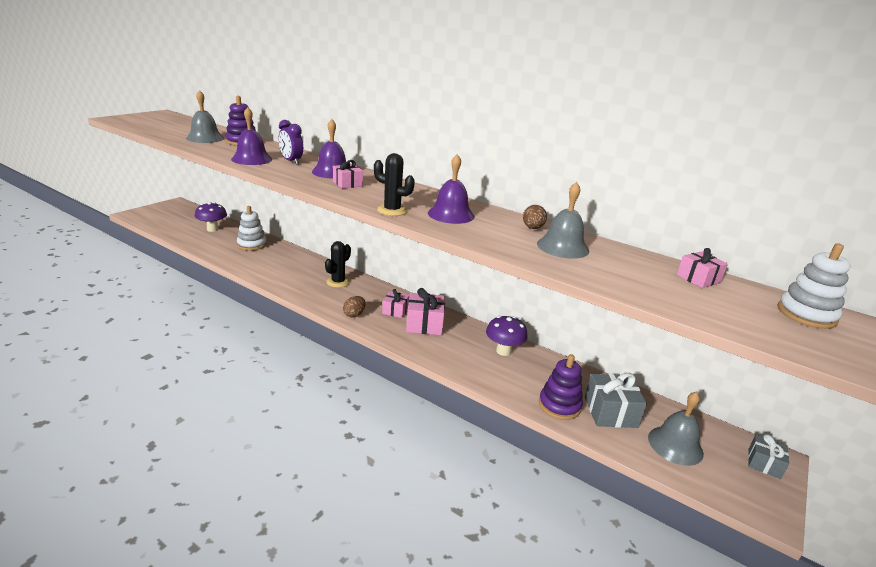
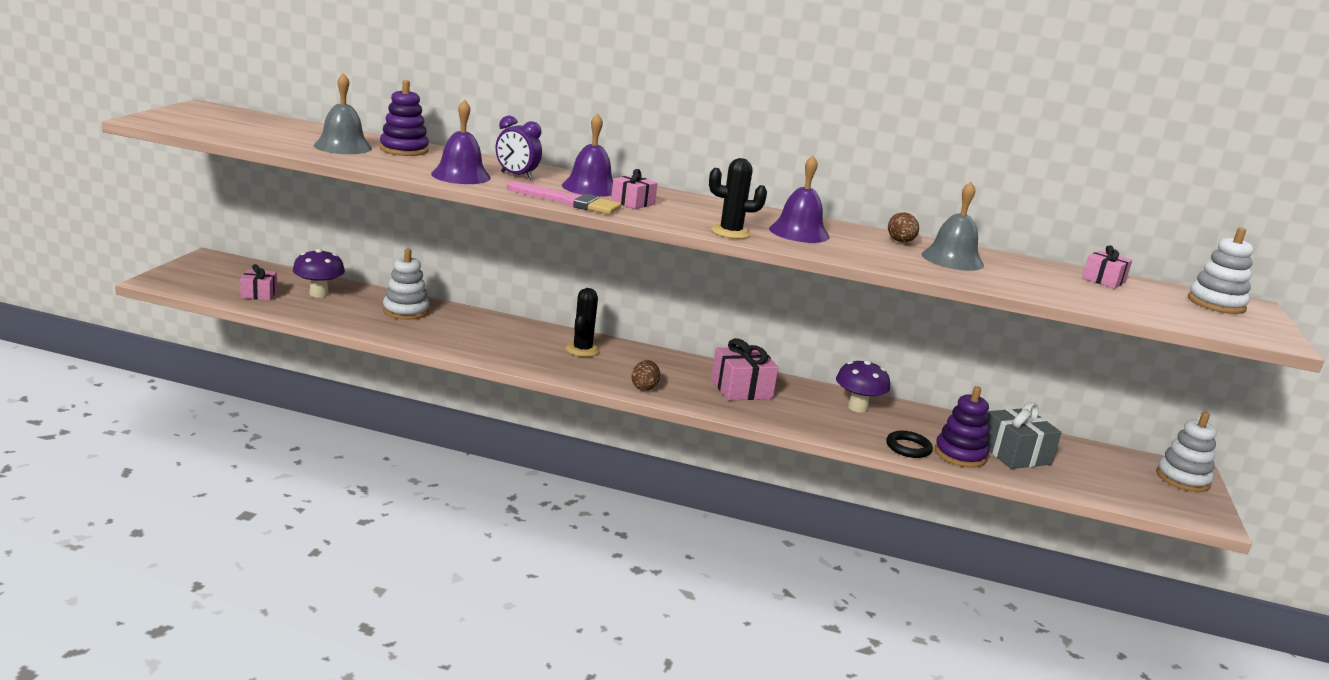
camera: 20 degrees left, 5 degrees down
pink gift [382,289,409,318] -> pink gift moved to [240,264,277,300]
grey bell [648,391,704,466] -> none
grey gift [748,434,789,479] -> white stacking toy [1156,412,1217,492]
none -> pink brush [507,181,621,214]
none -> black ring [886,431,933,458]

